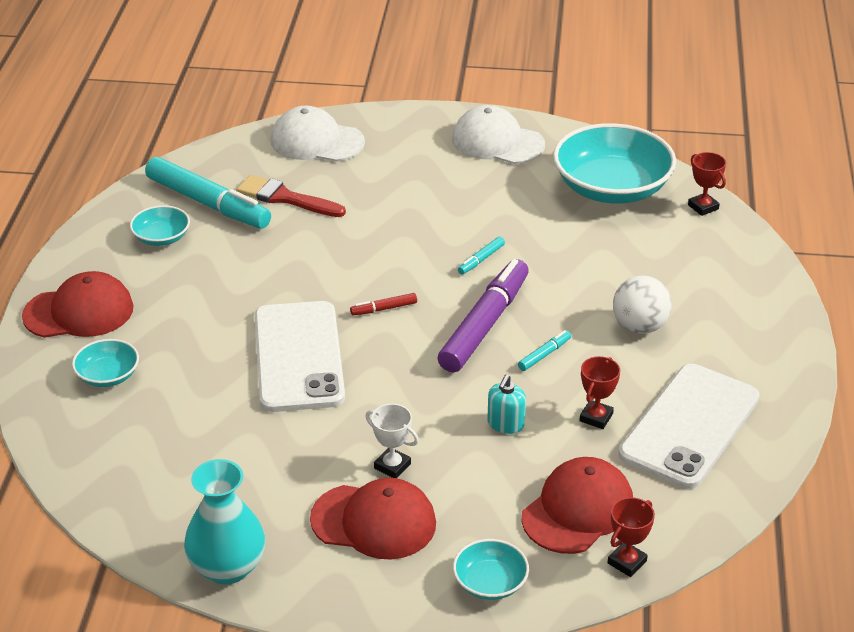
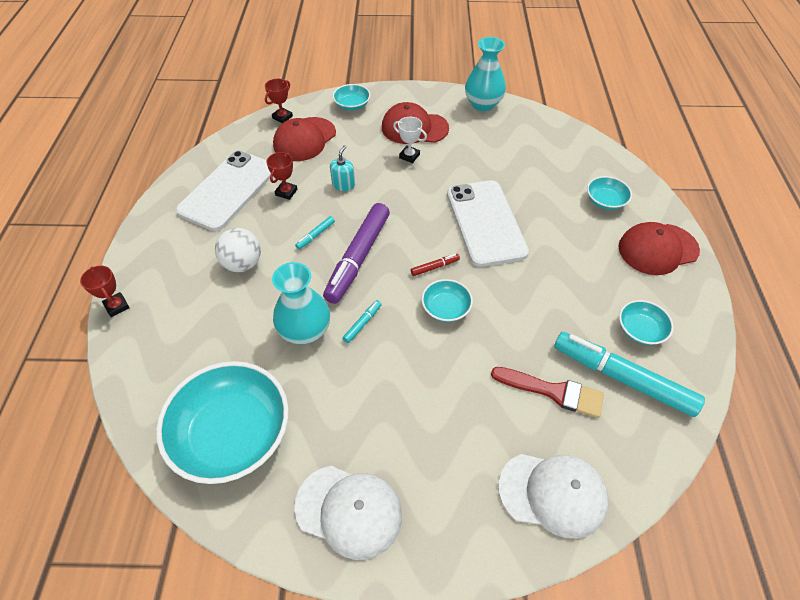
camera: 175 degrees right, 15 degrees up
red trophy [688,152,726,216] -> red trophy moved to [80,266,130,317]
none -> turquoise vase [272,262,330,345]
none -> turquoise bowl [422,279,473,322]

